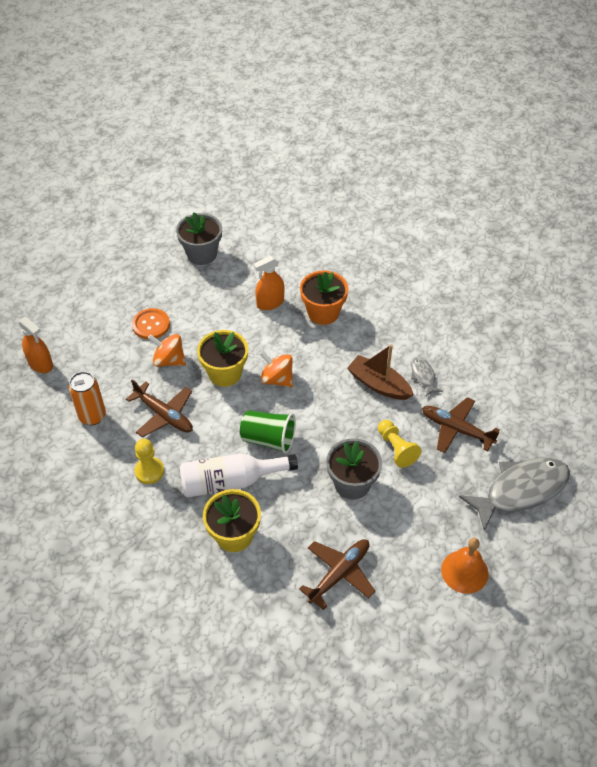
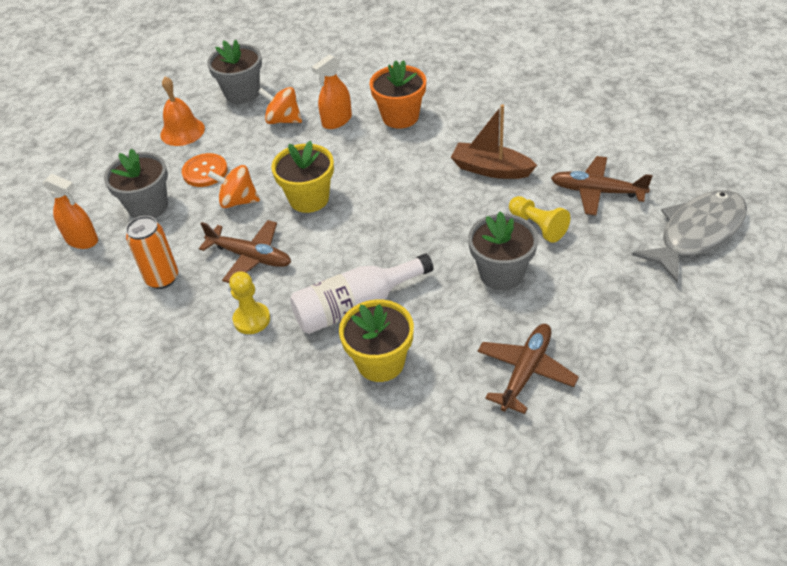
camera: 10 degrees left, 5 degrees down
green cup [240,410,296,454] -> none
orange spinning top [260,351,293,387] -> orange spinning top moved to [258,87,302,124]
grey fish [411,357,443,396] -> none
orange bell [441,538,488,594] -> orange bell moved to [160,76,205,146]
none -> grey flower pot [104,149,168,219]

